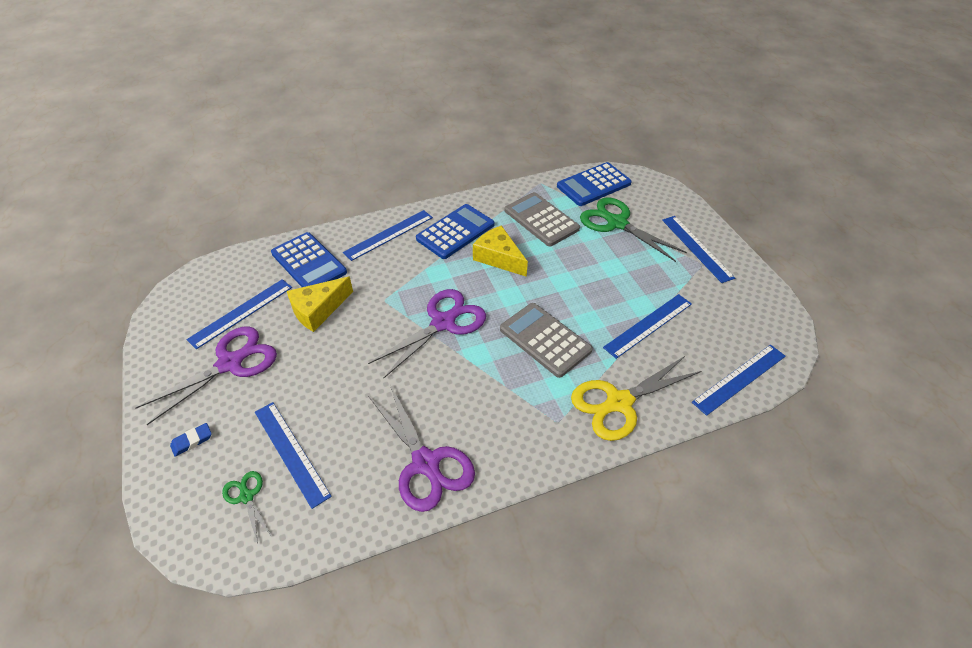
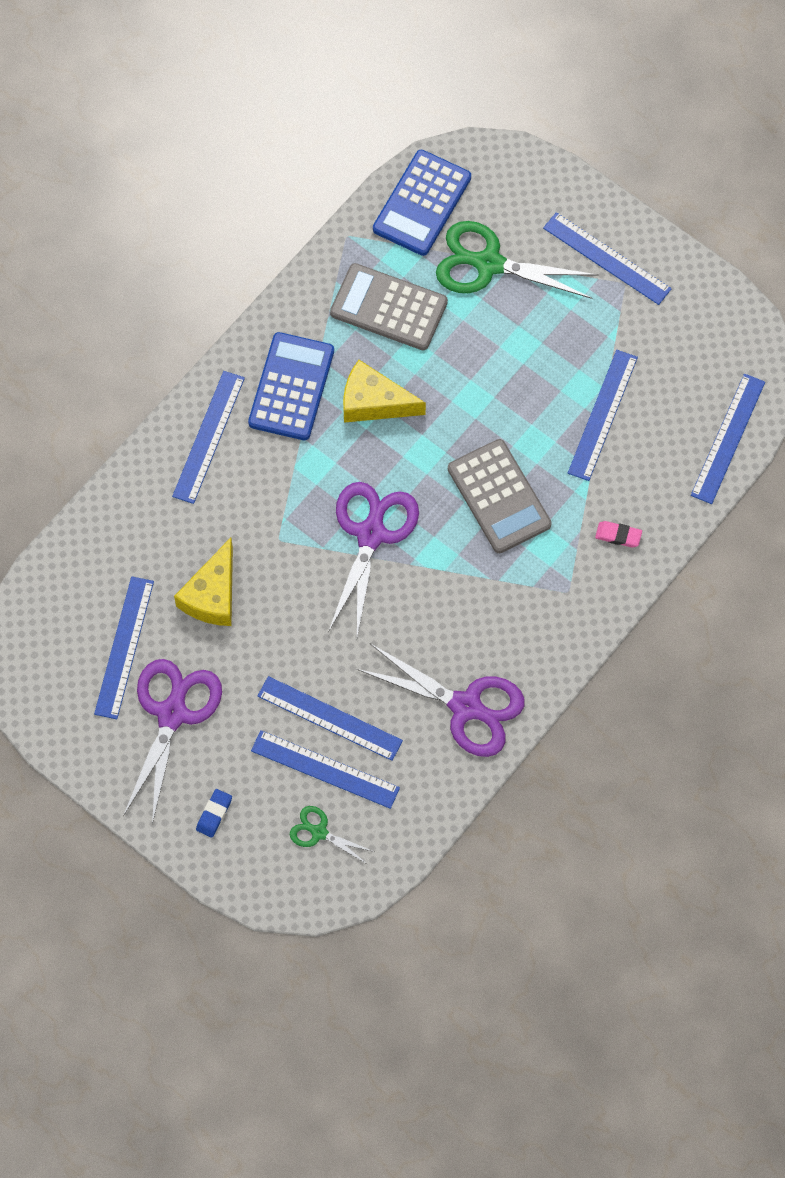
camera: 30 degrees left, 20 degrees up
blue calculator [271,232,347,287] -> none
grey calculator [500,303,593,378] -> grey calculator turned 135 degrees counterclockwise [448,439,552,553]
yellow scissors [571,356,702,441] -> pink eraser [595,521,642,547]
none -> blue ruler [258,676,403,761]

